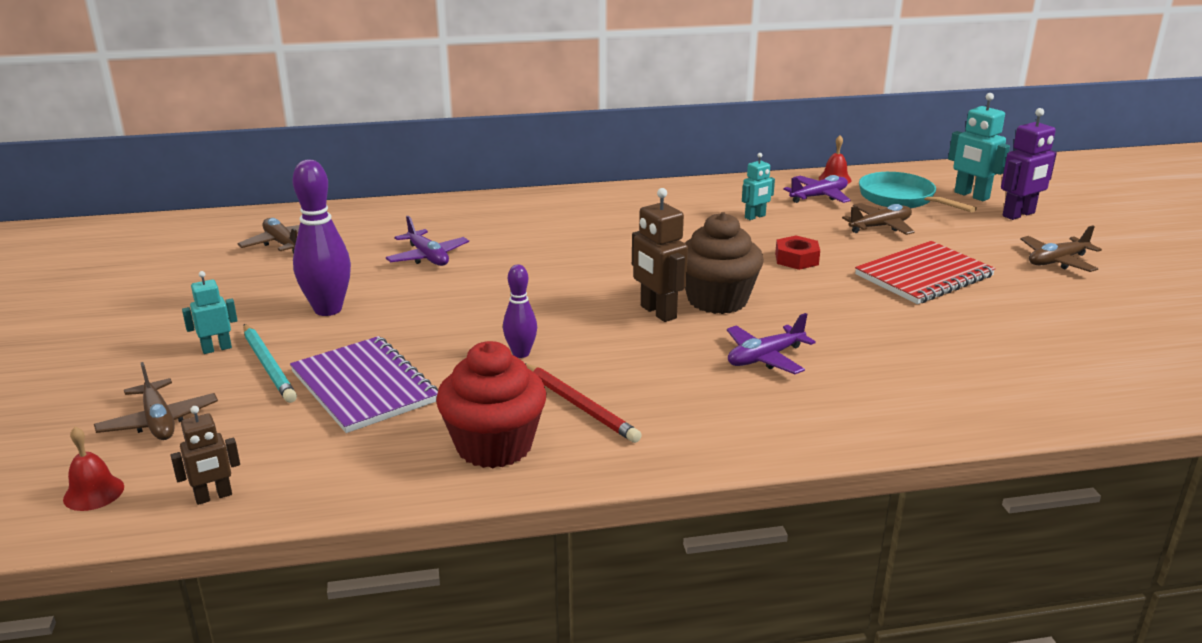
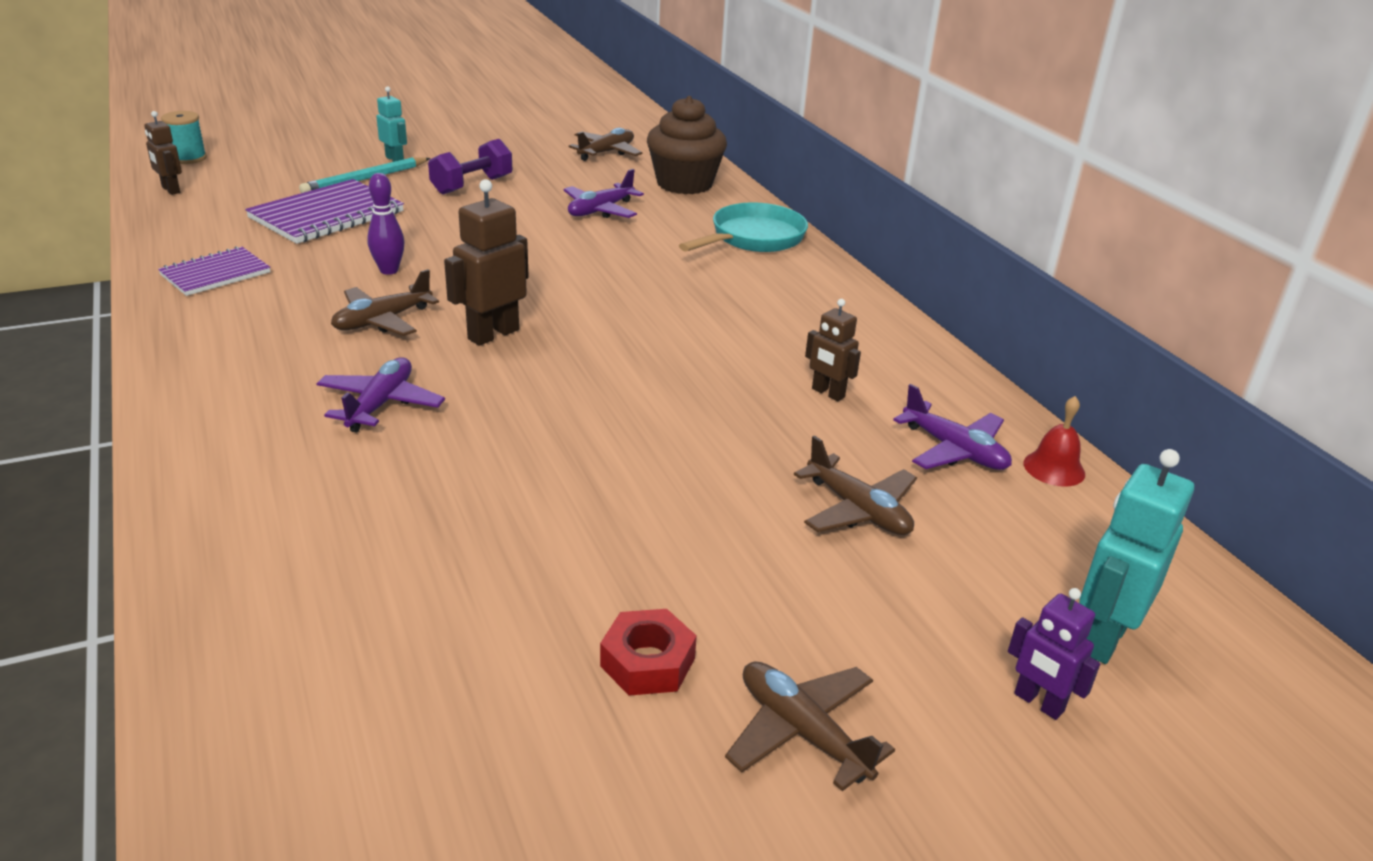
camera: 75 degrees right, 5 degrees up
red bell [63,427,124,511] -> turquoise spool [161,111,207,164]
brown plane [94,362,218,440] -> brown plane moved to [331,269,439,336]
purple bowling pin [293,160,351,316] -> purple dumbbell [428,139,512,195]
red cupcake [436,341,546,468] -> purple notebook [158,246,271,296]
red pencil [526,364,642,443] -> none
brown cupcake [685,212,764,314] -> brown cupcake moved to [647,96,727,194]
purple plane [727,313,816,374] -> purple plane turned 60 degrees clockwise [316,357,445,433]
turquoise robot [742,153,775,220] -> brown robot [805,299,861,401]
red nut [775,235,820,270] -> red nut moved to [600,609,697,696]
red notebook [855,241,996,304] -> none
turquoise pan [859,172,977,212] -> turquoise pan moved to [679,202,808,252]
purple robot [1001,108,1057,220] -> purple robot [1008,588,1100,720], size x0.61

